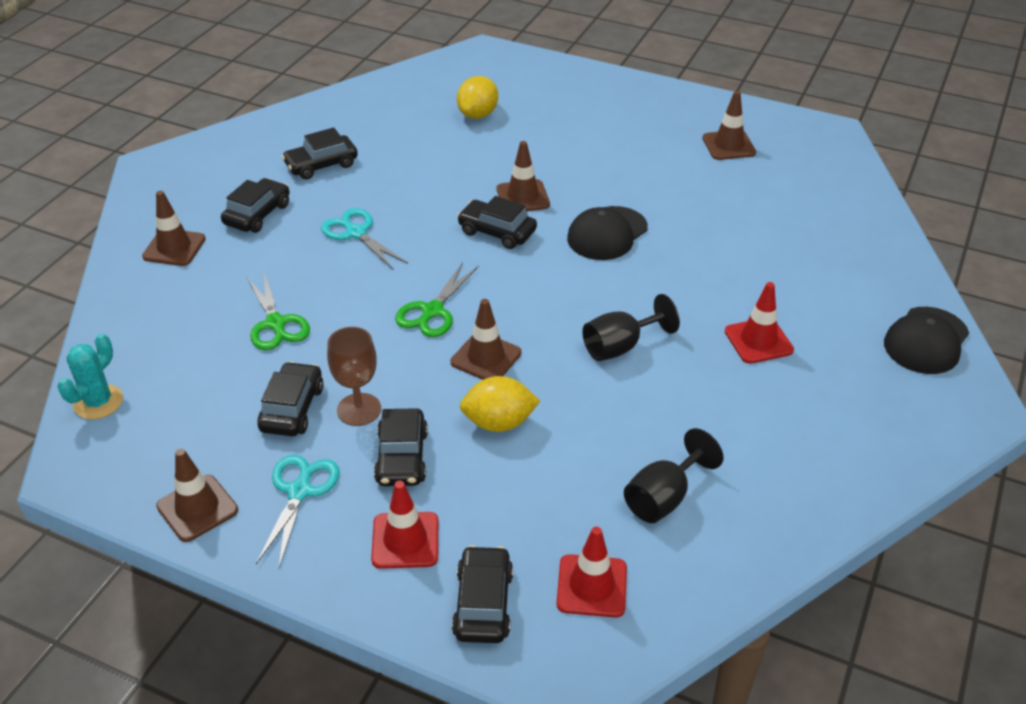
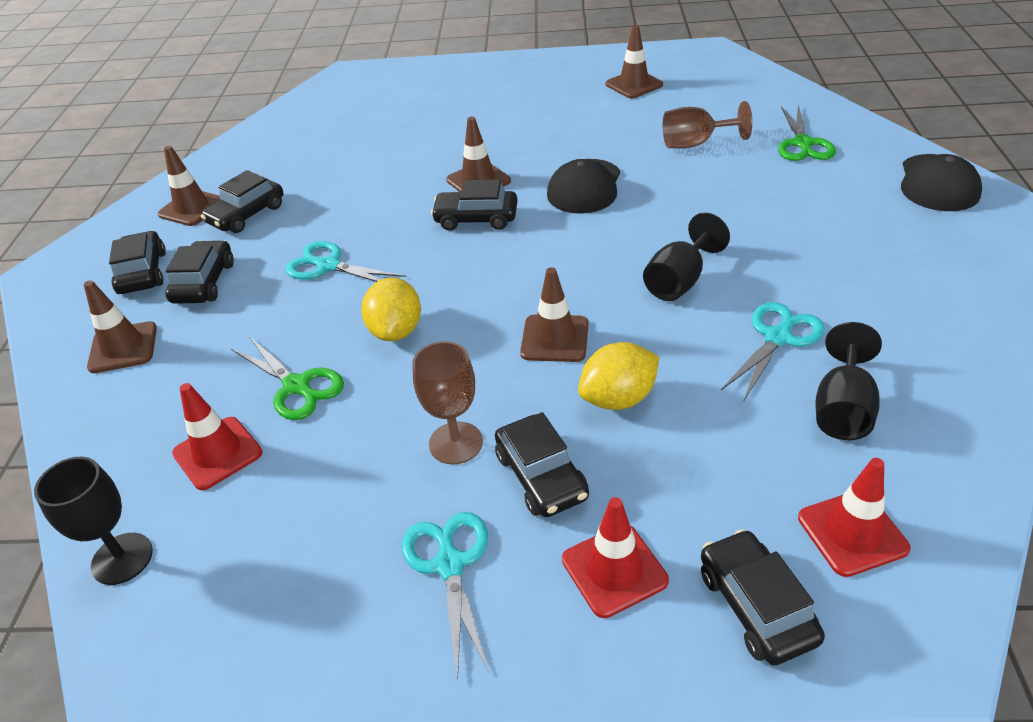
camera: 20 degrees left, 0 degrees up
turquoise cactus [57,334,123,419] -> black goblet [34,457,153,585]
brown traffic cone [156,448,238,542] -> brown traffic cone moved to [158,146,220,226]
black car [257,362,324,436] -> black car moved to [109,231,166,294]
green scissors [395,262,479,337] -> green scissors moved to [778,105,836,161]
yellow lemon [457,76,498,119] -> yellow lemon moved to [361,277,421,341]
red traffic cone [725,282,794,364] -> red traffic cone moved to [172,383,262,490]
none -> brown goblet [663,101,752,148]
none -> turquoise scissors [721,302,824,400]

